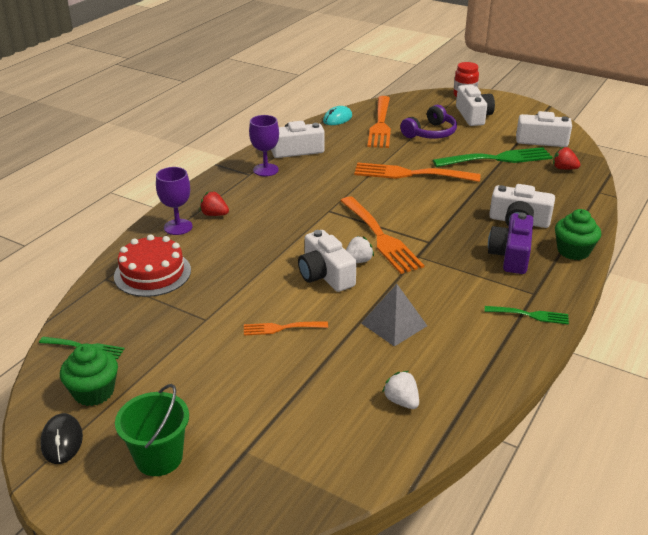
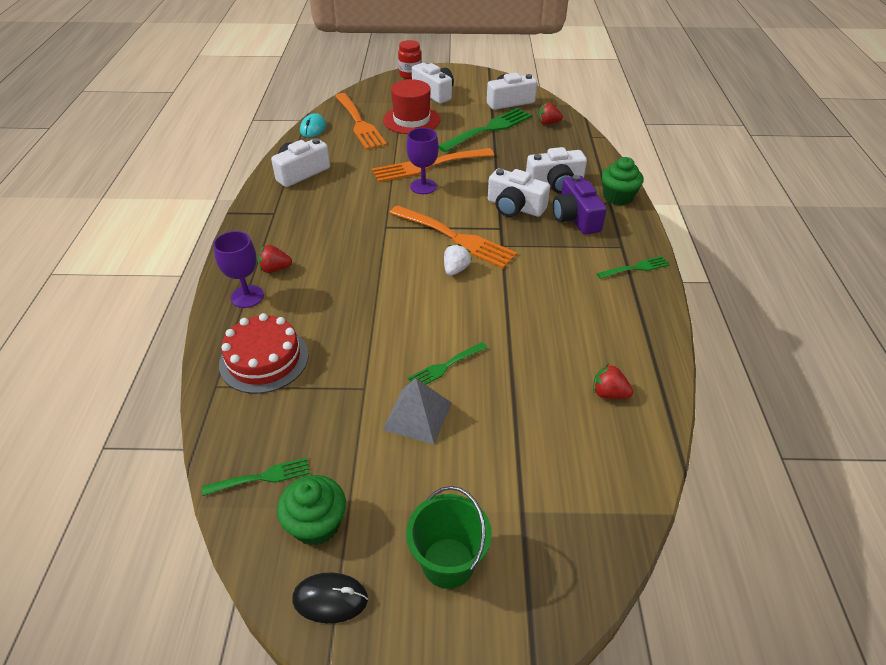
camera: 30 degrees left, 10 degrees up
black mouse [40,413,83,464] -> black mouse turned 45 degrees counterclockwise [292,573,368,623]
orange fork [244,321,328,336] -> green fork [408,342,488,384]
purple goblet [249,115,279,176] -> purple goblet moved to [406,128,439,194]
white camera [298,230,357,292] -> white camera moved to [488,168,550,217]
grey pyramid [361,284,427,347] -> grey pyramid moved to [382,378,451,444]
white strawberry [382,371,419,409] -> red strawberry [593,363,633,399]
purple headphones [400,105,457,139] -> red hat [383,79,440,134]

